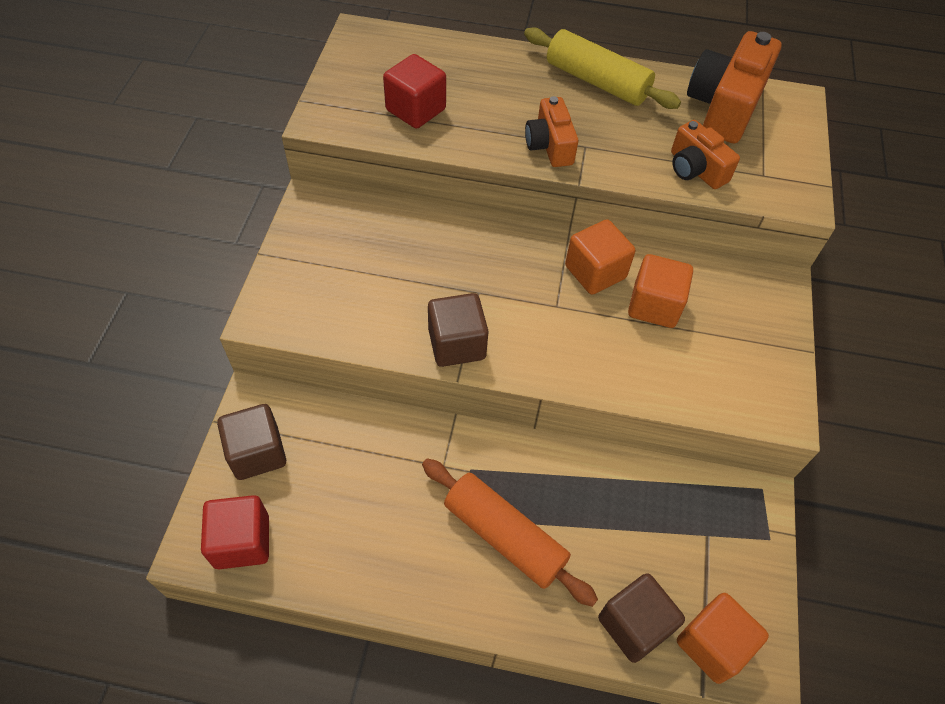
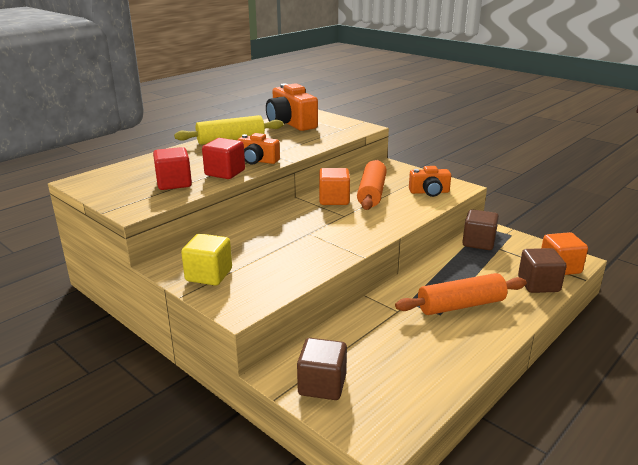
camera: 55 degrees left, 30 degrees down
red cube [201,495,269,569] -> red cube moved to [202,138,245,179]
brown cube [428,293,489,367] -> brown cube moved to [462,209,499,250]
orange cube [628,254,693,328] -> orange rolling pin [357,160,387,210]
orange camera [671,120,740,189] -> orange camera moved to [409,166,451,197]
none -> yellow cube [181,234,232,286]

